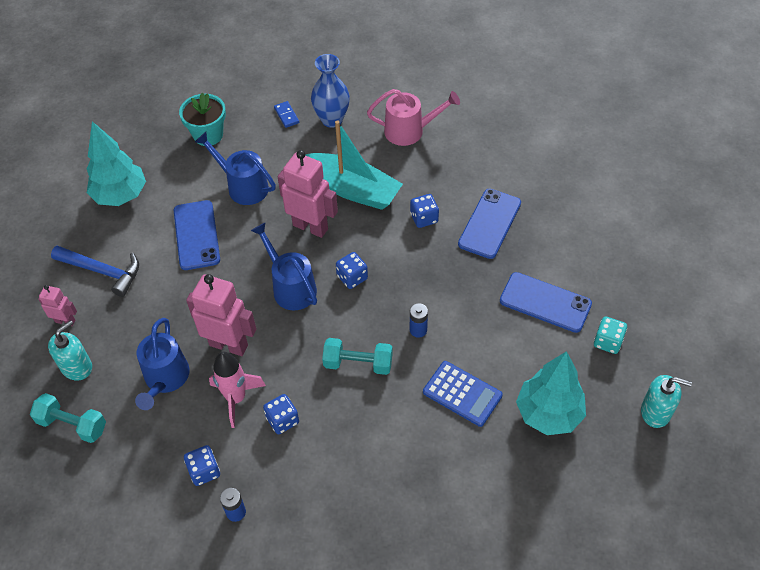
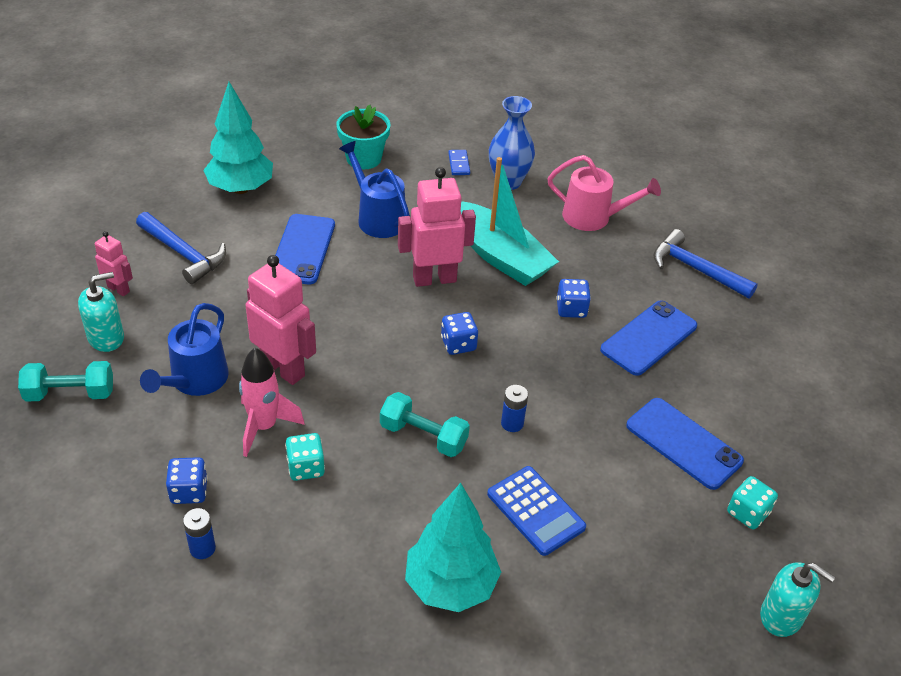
camera: 15 degrees right, 10 degrees down
turquoise dumbbell [30,393,106,443] -> turquoise dumbbell turned 45 degrees counterclockwise [18,361,113,402]
blue watering can [251,223,317,310] -> none
blue dice [263,394,299,434] -> turquoise dice [285,433,325,481]
pink robot [278,150,338,238] -> pink robot turned 60 degrees counterclockwise [398,167,476,287]
turquoise tree [516,351,586,435] -> turquoise tree moved to [405,483,501,612]
none -> blue hammer [653,229,758,299]

